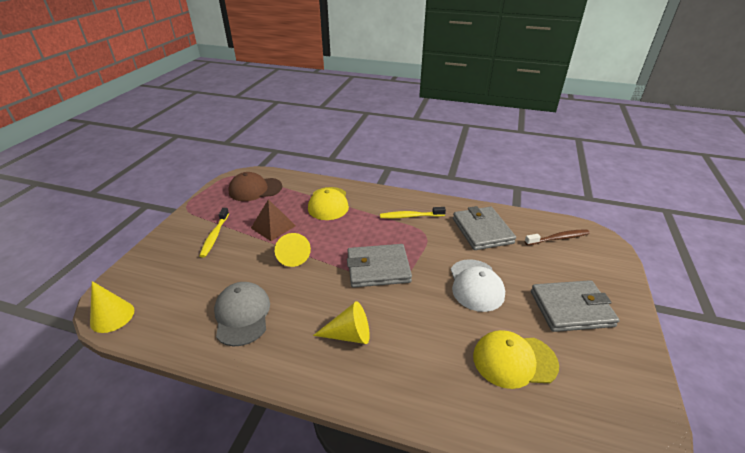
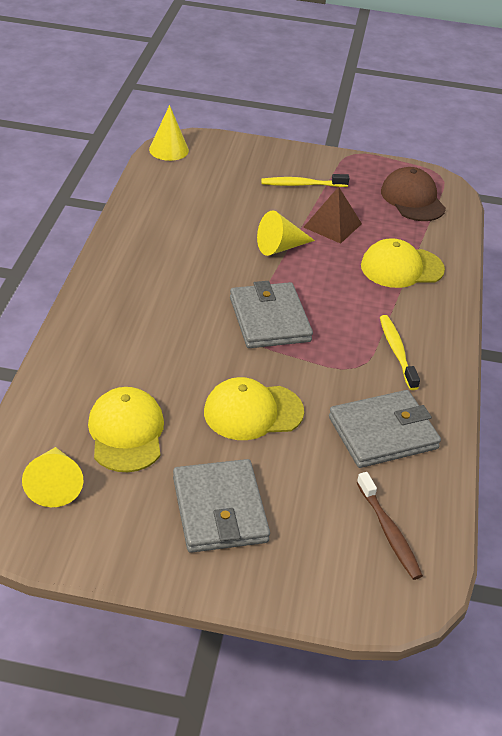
camera: 80 degrees right, 5 degrees up
grey cap [214,282,270,346] -> none
yellow cone [313,301,370,344] -> yellow cone moved to [22,447,83,507]
white cap [451,259,505,312] -> yellow cap [204,377,304,440]

